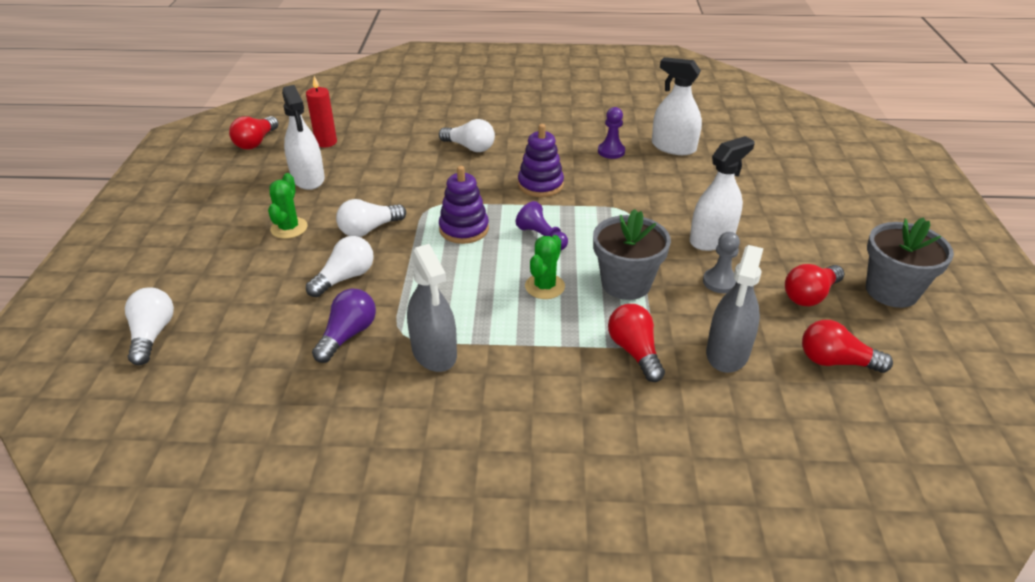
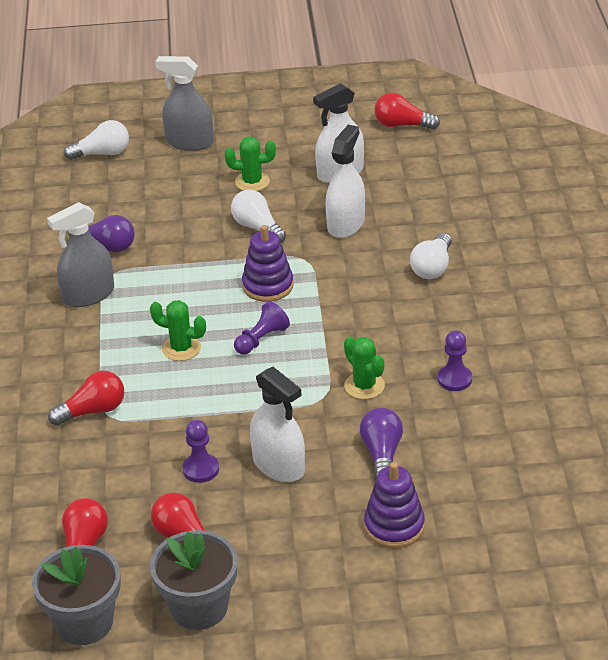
camera: 85 degrees right, 0 degrees up
red candle [306,76,337,148] -> none
white light bulb [306,236,374,297] -> none
purple stacking toy [518,124,564,197] -> purple stacking toy moved to [364,462,425,548]
grey flower pot [593,209,671,300] -> grey flower pot moved to [32,545,121,645]
white spray bottle [652,57,702,155] -> white spray bottle moved to [326,125,365,238]
grey pawn [703,232,740,293] -> purple pawn [183,420,219,483]
grey spray bottle [706,245,763,373] -> grey spray bottle moved to [155,56,214,151]
none -> green cactus [344,337,385,399]
none -> purple light bulb [360,408,403,480]

